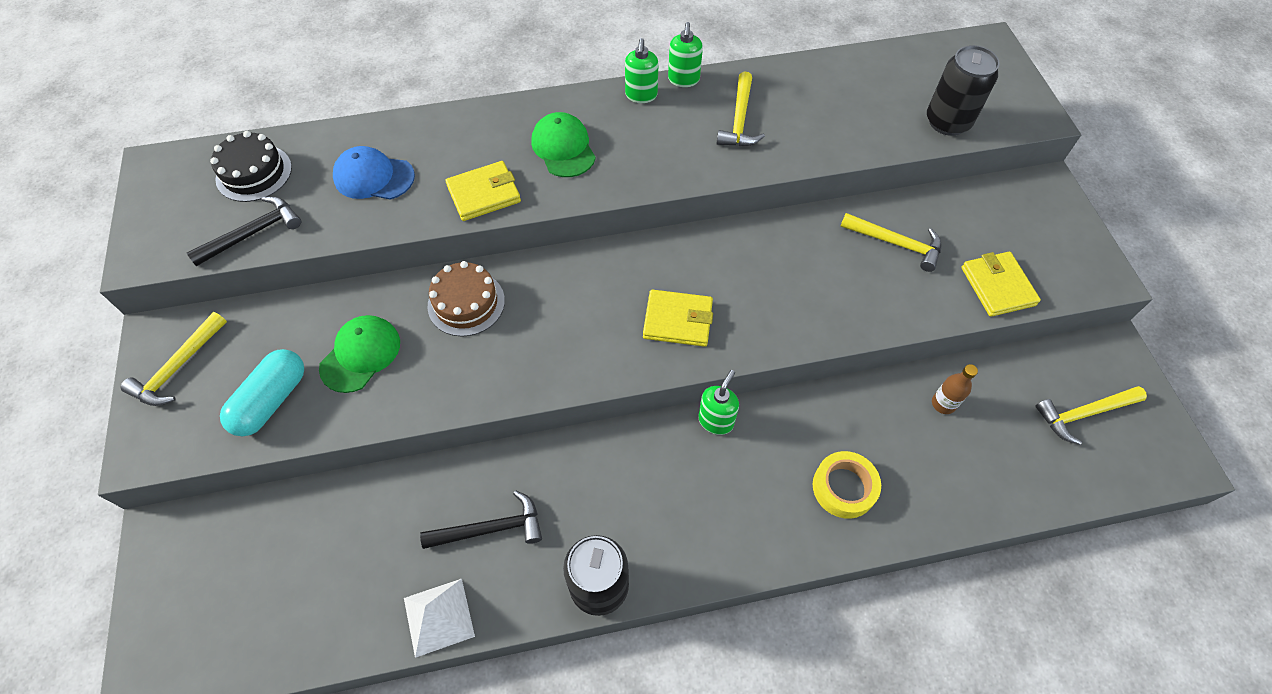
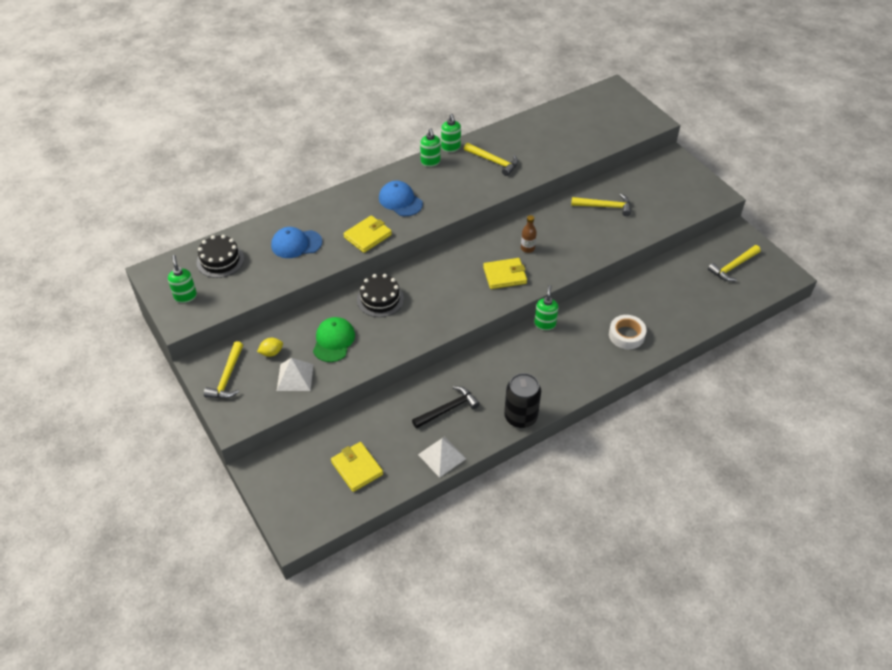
camera: 20 degrees left, 10 degrees down
black hammer [187,196,301,266] -> none
turquoise capsule [220,349,304,436] -> white pyramid [277,358,314,391]
brown cake [428,261,505,337] -> black cake [357,274,404,317]
green cap [531,112,596,177] -> blue cap [379,181,423,216]
yellow hammer [716,72,765,147] -> yellow hammer turned 45 degrees counterclockwise [464,143,518,176]
yellow tape [813,451,881,519] -> white tape [609,315,647,349]
black can [927,45,1000,136] -> none
brown bottle [932,364,978,414] -> brown bottle moved to [521,215,537,253]
yellow wallet [961,252,1041,317] -> yellow wallet moved to [331,442,383,492]
none -> green soap dispenser [168,255,197,303]
none -> yellow lemon [257,338,283,357]

